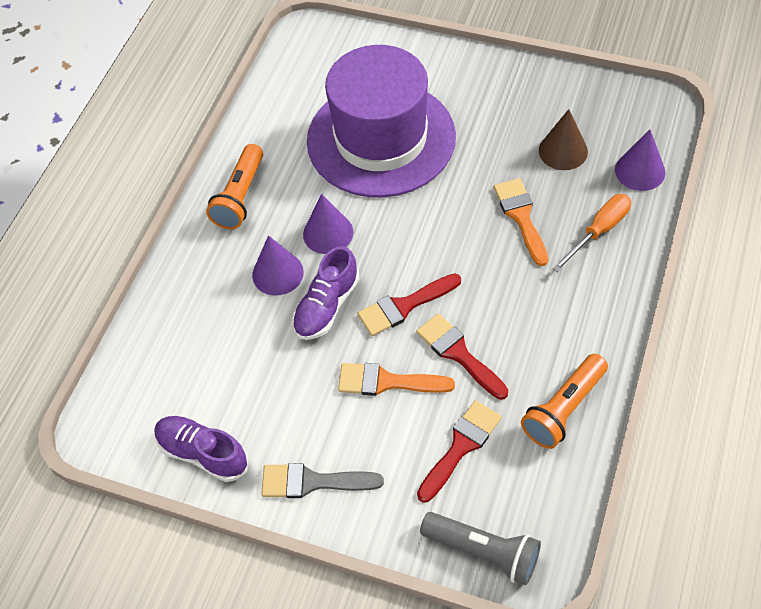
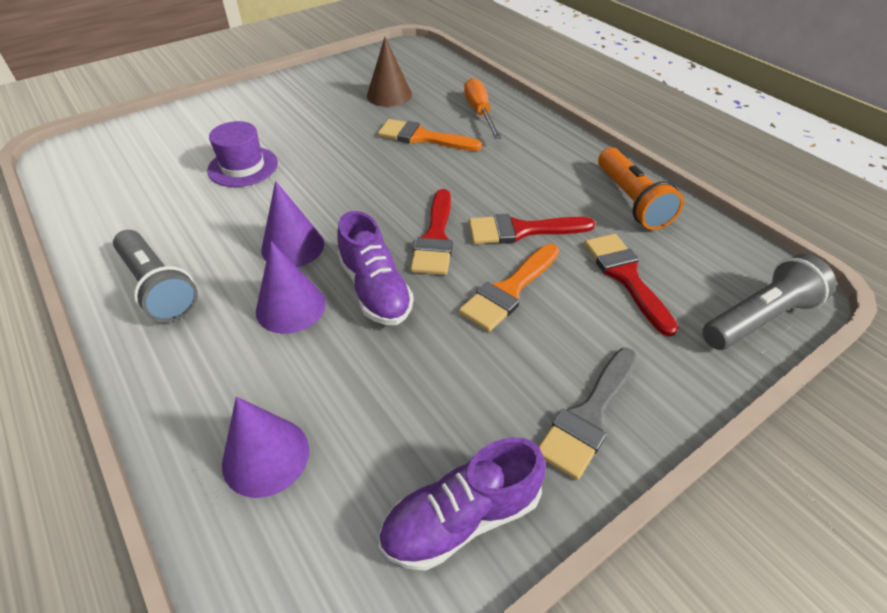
camera: 60 degrees left, 10 degrees down
orange flashlight [206,144,263,229] -> grey flashlight [113,230,198,322]
purple hat [307,45,456,197] -> purple hat [207,121,278,187], size x0.41
purple cone [615,129,666,191] -> purple cone moved to [222,397,309,498]

